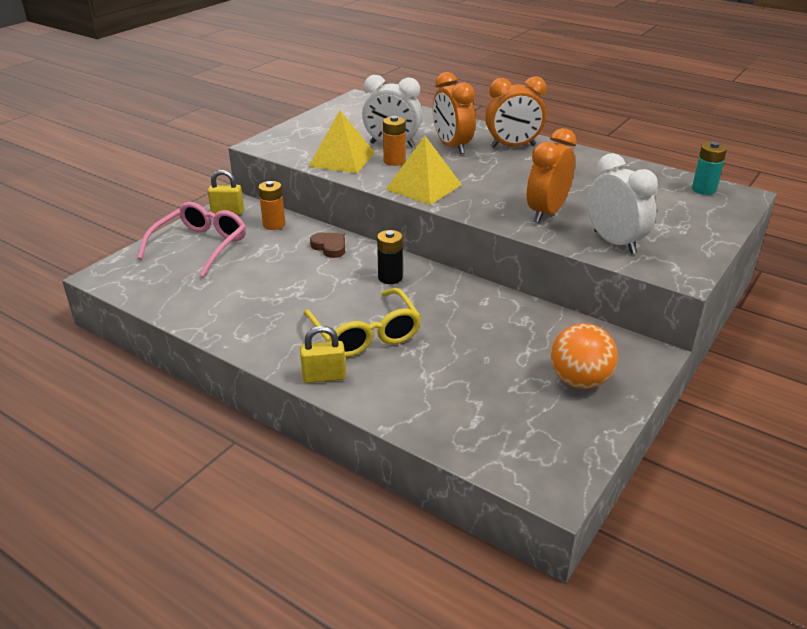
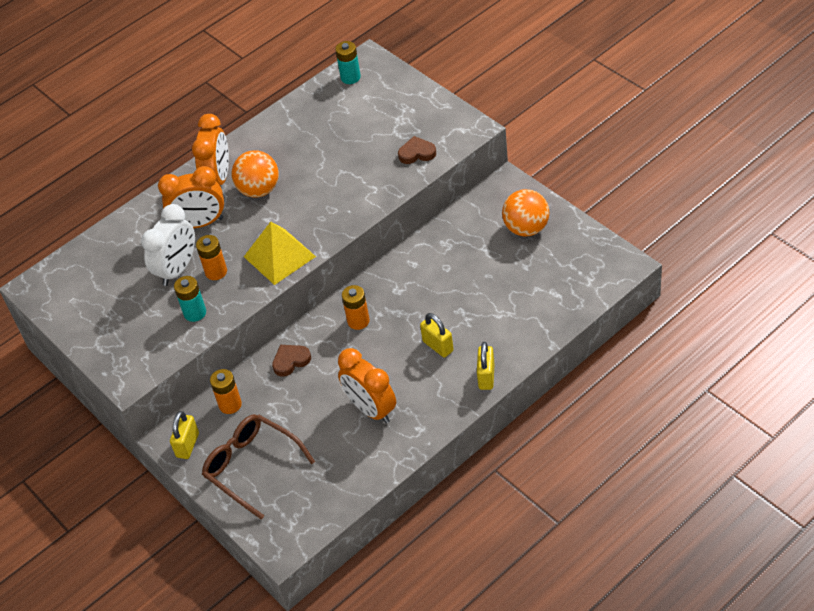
camera: 70 degrees left, 15 degrees up
pink glasses [137,202,246,277] -> brown glasses [202,414,315,520]
yellow glasses [303,288,421,357] -> yellow padlock [420,313,454,357]
yellow pyramid [308,111,375,173] -> turquoise battery [174,276,206,322]
black battery [377,230,403,284] -> orange battery [342,285,370,330]
orange clock [527,128,577,223] -> orange clock moved to [338,348,396,423]
white clock [588,153,658,254] -> brown heart [398,136,436,164]
none -> orange ball [232,150,279,197]

